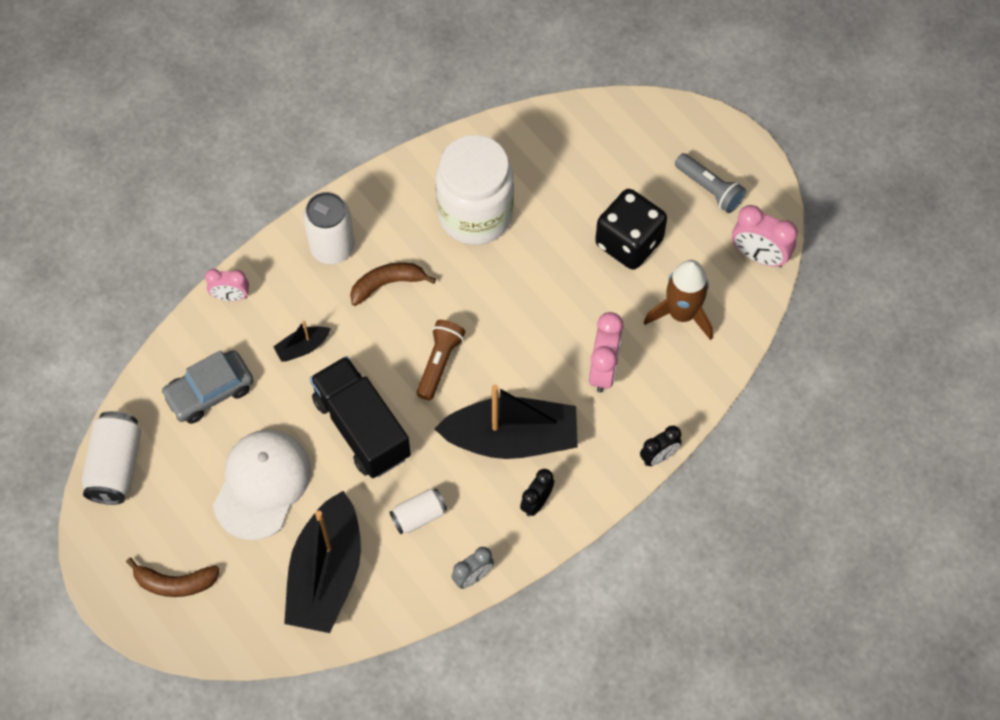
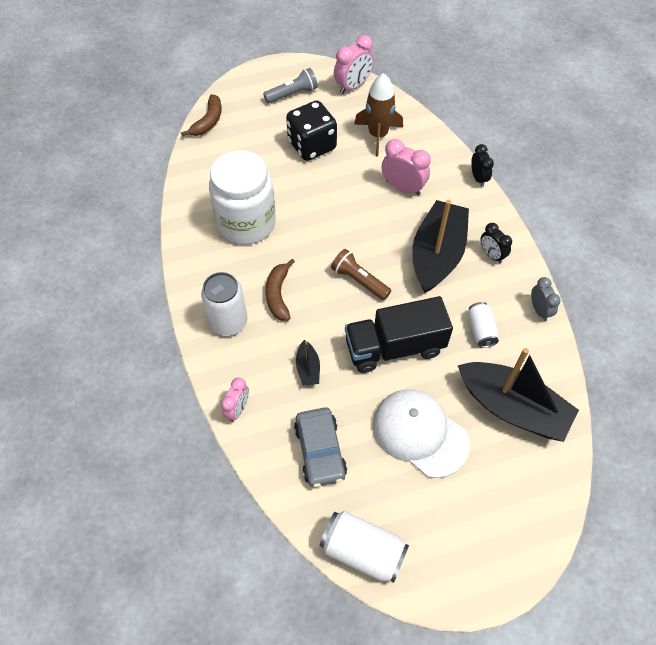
camera: 70 degrees left, 5 degrees down
brown banana [126,558,220,597] -> brown banana moved to [181,94,222,137]

